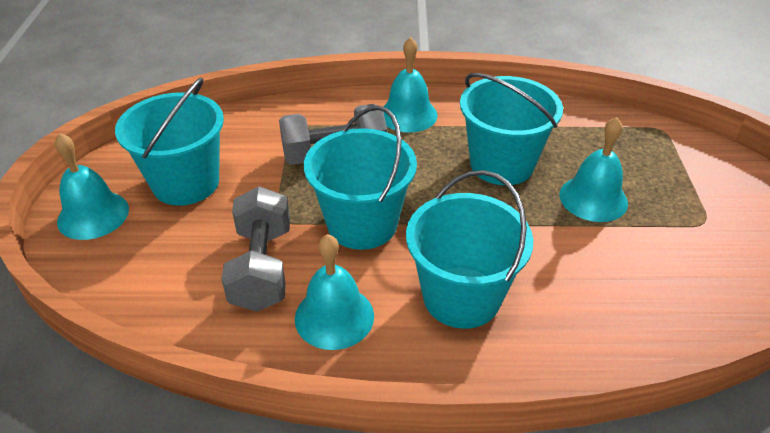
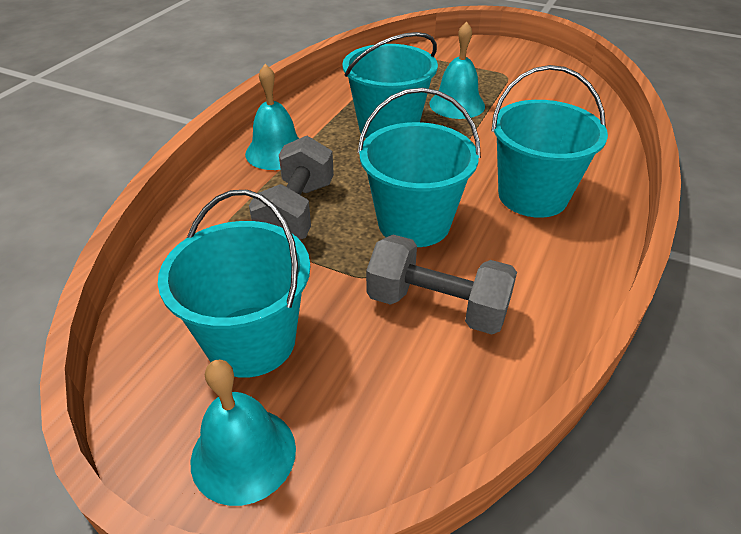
camera: 65 degrees left, 0 degrees up
turquoise bell [295,234,374,350] -> none

